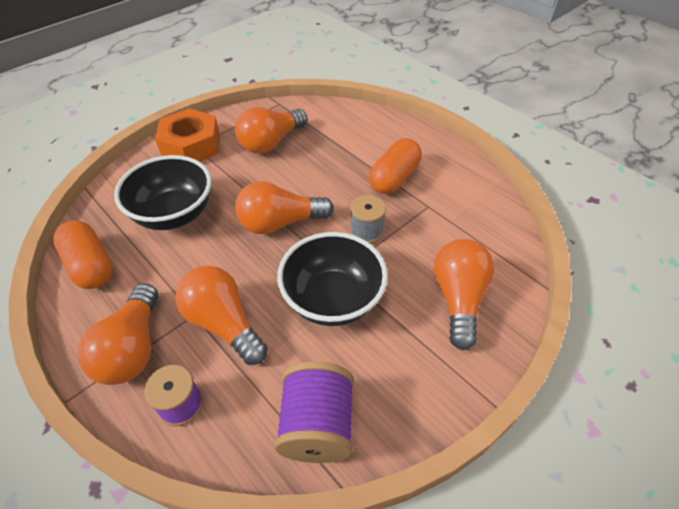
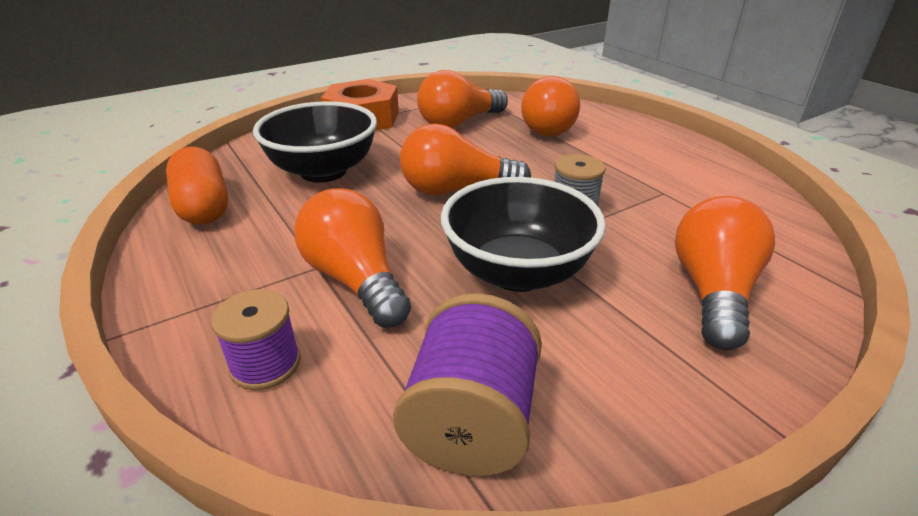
camera: 10 degrees right, 15 degrees down
orange light bulb [78,283,158,385] -> orange light bulb moved to [521,76,580,137]
orange capsule [369,138,422,194] -> none

